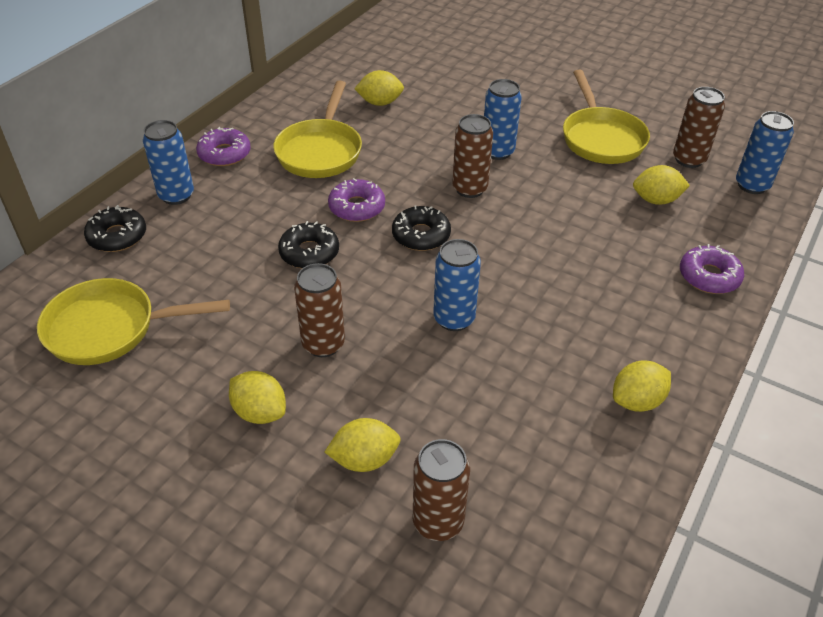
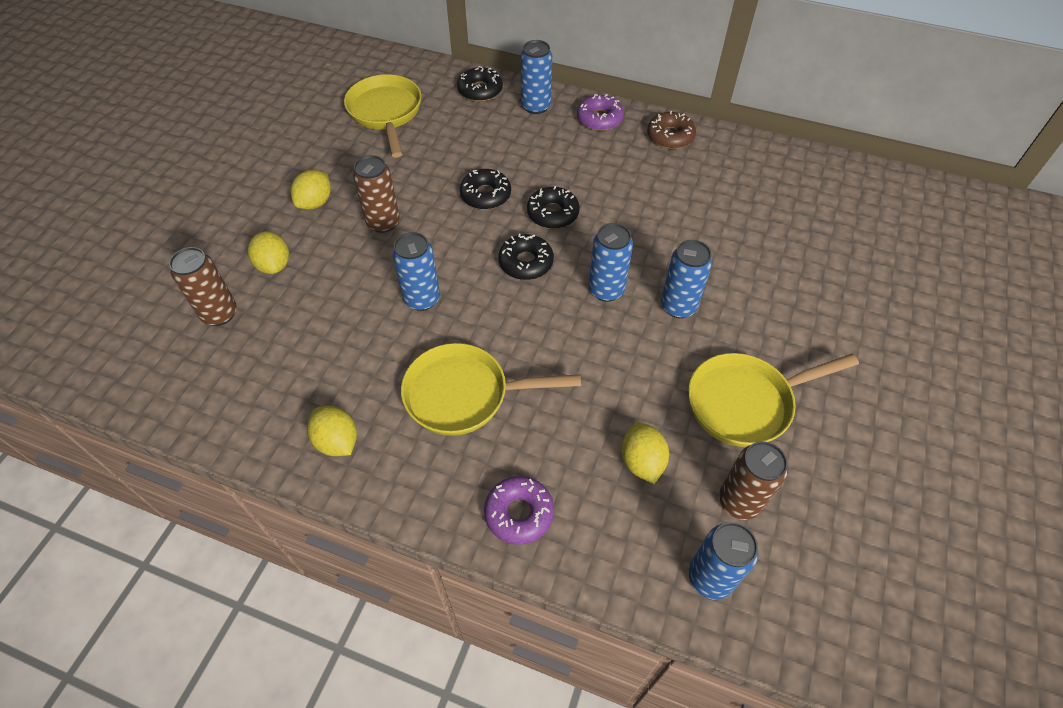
camera: 80 degrees right, 10 degrees up
yellow pan [273,80,362,178] -> yellow pan moved to [401,343,581,436]
purple donut [328,178,385,222] -> black donut [527,186,580,229]
yellow lemon [354,70,404,106] -> none
brown can [452,114,493,198] -> blue can [589,223,633,302]
none -> brown donut [647,111,696,149]

